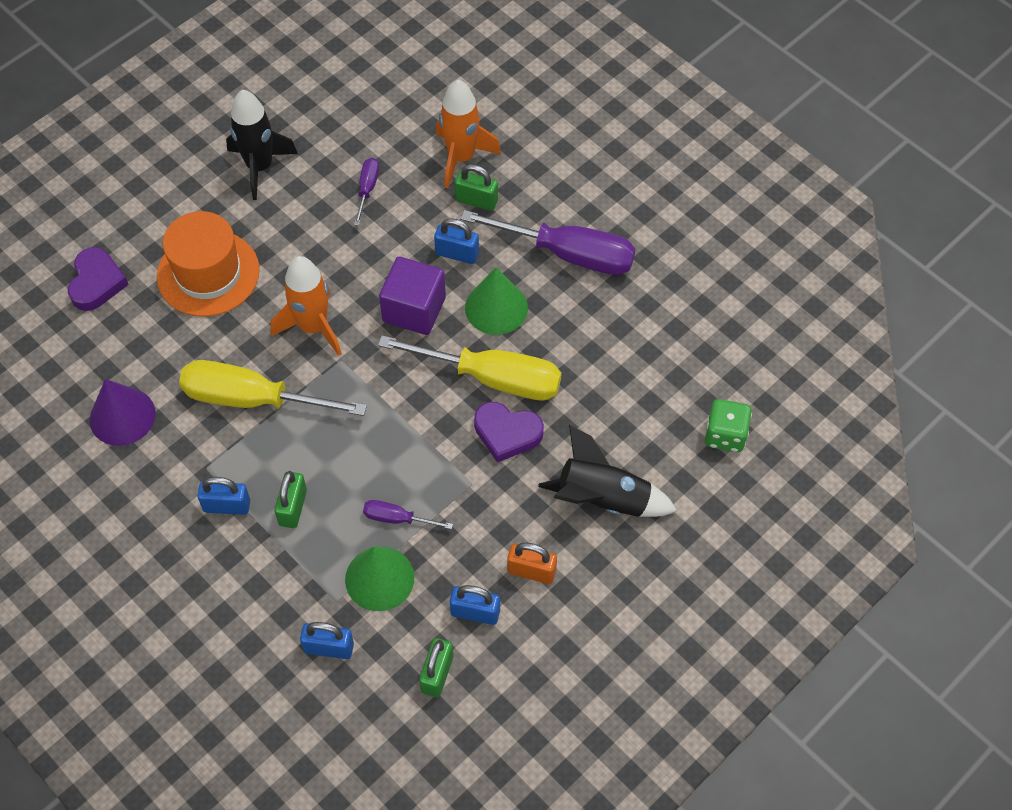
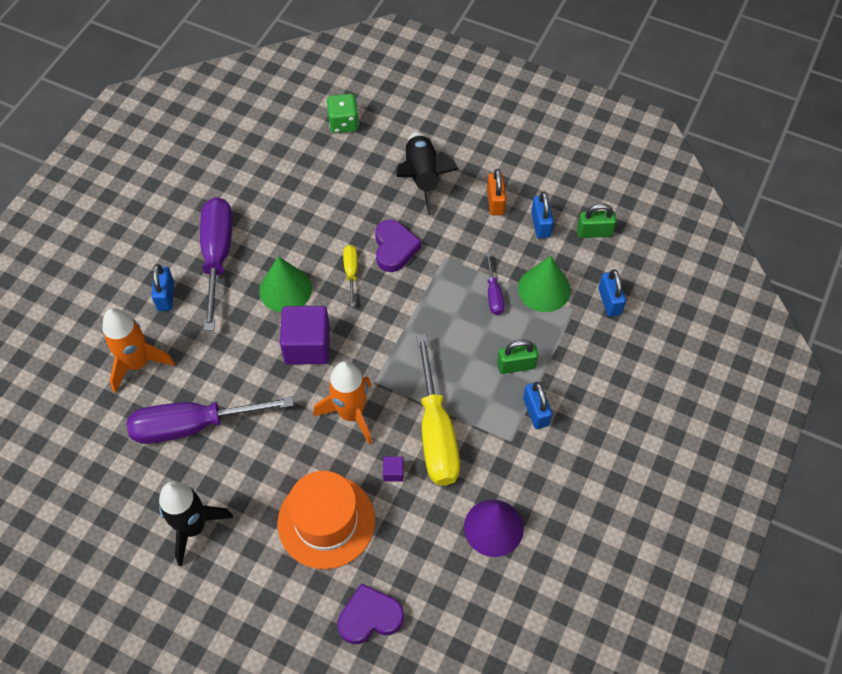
camera: 110 degrees left, 0 degrees up
purple screwdriver [354,158,379,226] -> purple screwdriver [127,396,294,444], size x2.15
yellow screwdriver [378,335,562,400] -> yellow screwdriver [343,245,358,307], size x0.46
blue padlock [434,218,479,264] -> blue padlock moved to [151,264,174,311]
green padlock [455,164,498,211] -> none
none -> purple cube [383,456,404,482]

